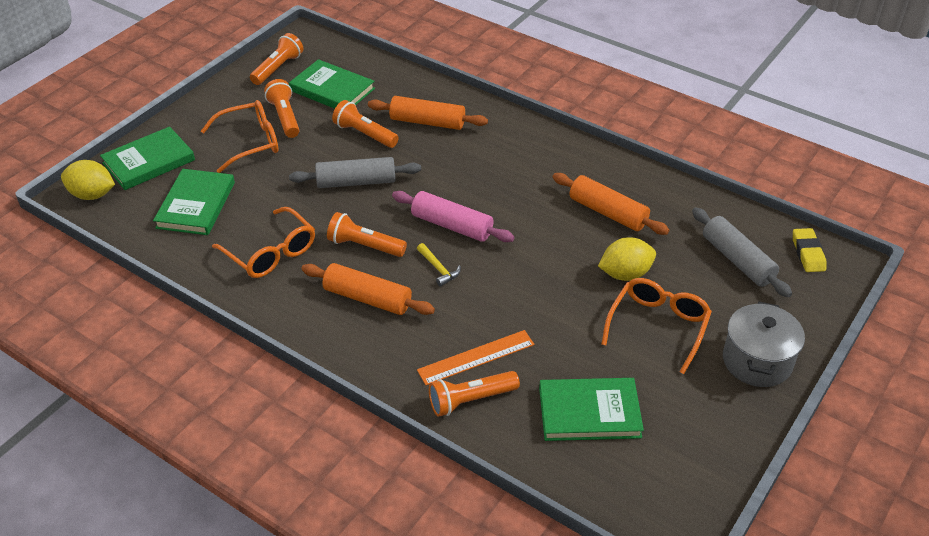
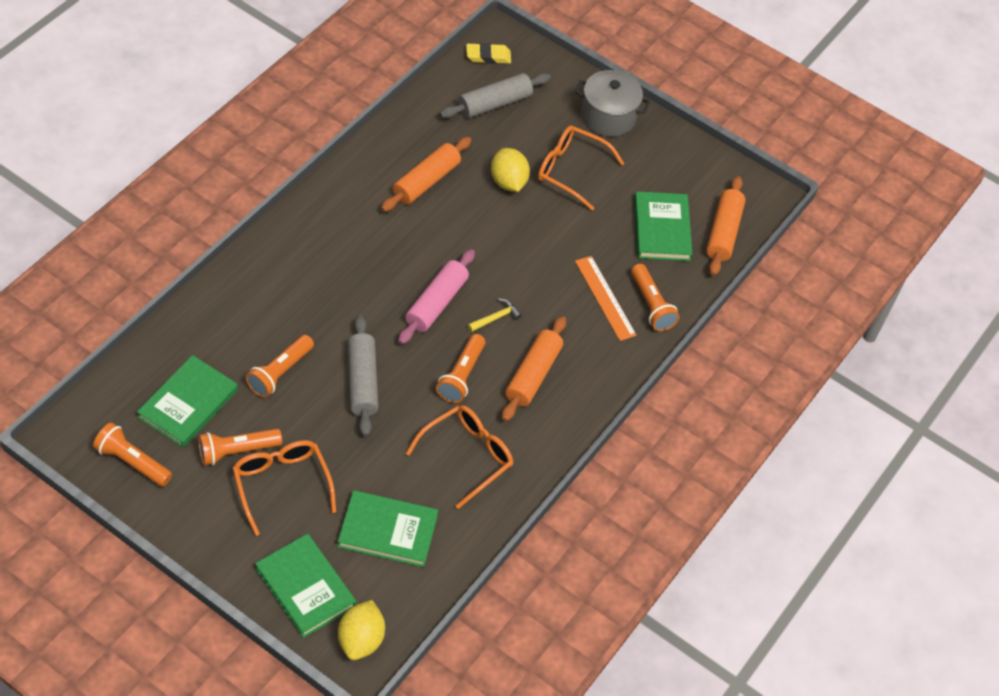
camera: 95 degrees left, 10 degrees up
orange rolling pin [368,96,488,130] -> orange rolling pin moved to [706,176,746,276]

